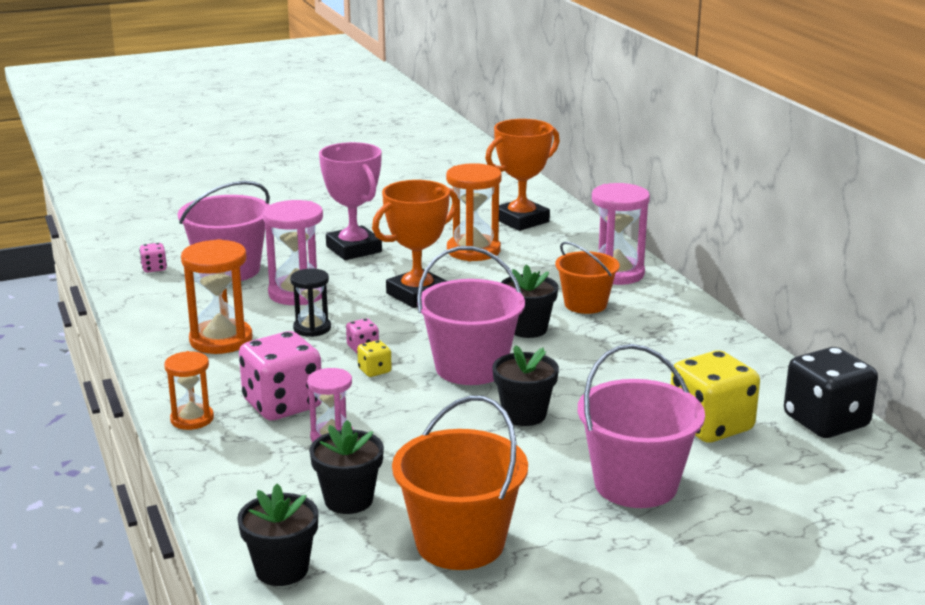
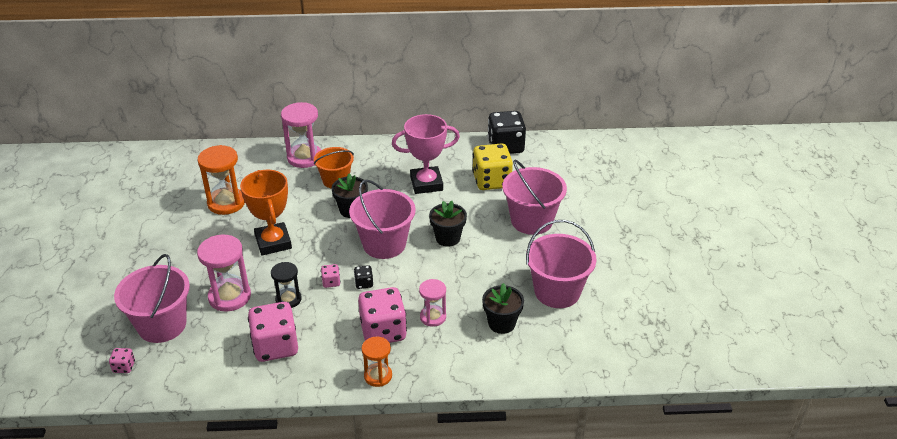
camera: 70 degrees left, 15 degrees up
orange hourglass [181,239,252,354] -> pink dice [248,302,298,362]
black flower pot [237,484,319,586] -> none
pink trophy [319,142,382,260] -> pink trophy moved to [392,114,460,194]
yellow dice [357,340,392,377] -> black dice [354,265,373,289]
orange bucket [392,395,528,570] -> pink bucket [526,220,597,308]
orange trophy [485,119,560,231] -> none

